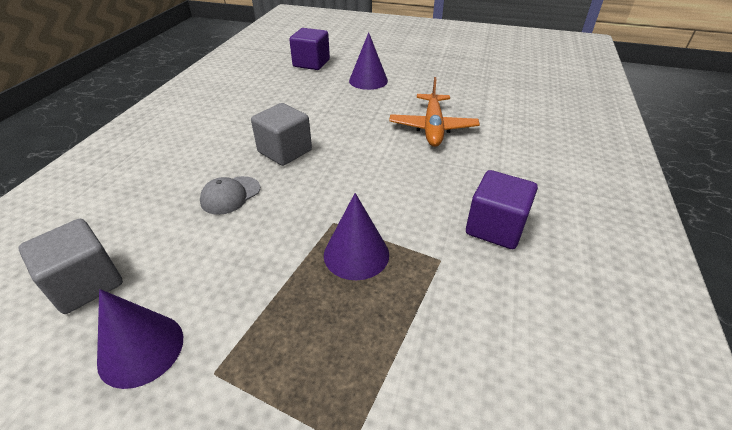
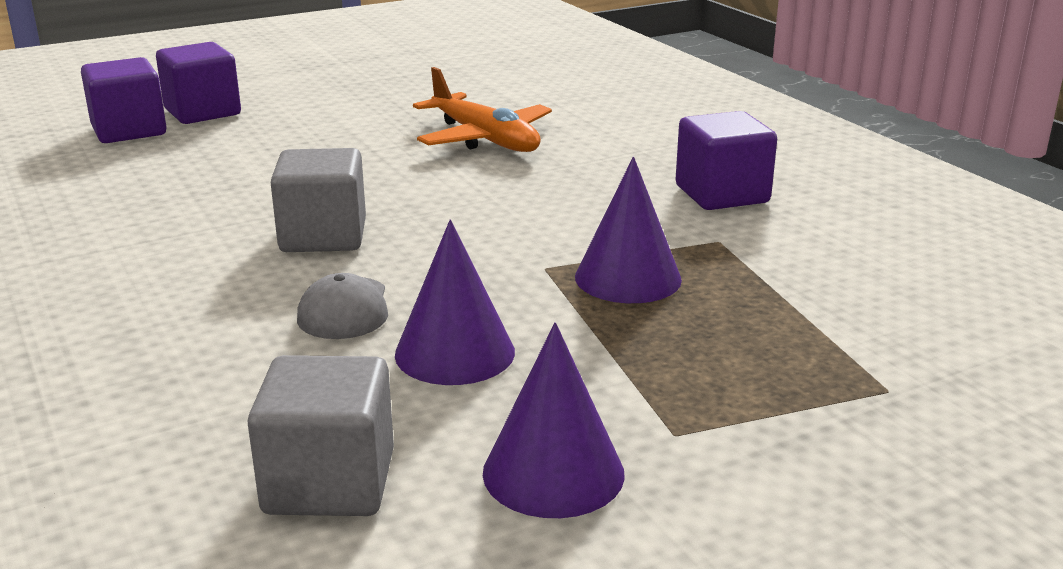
camera: 45 degrees left, 15 degrees down
purple cone [349,32,388,90] -> purple cone moved to [395,219,515,385]
none -> purple cube [156,42,241,124]

